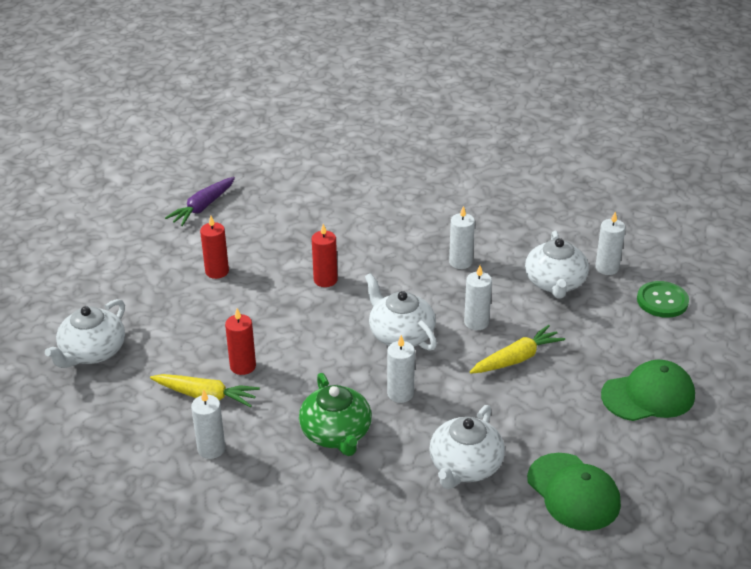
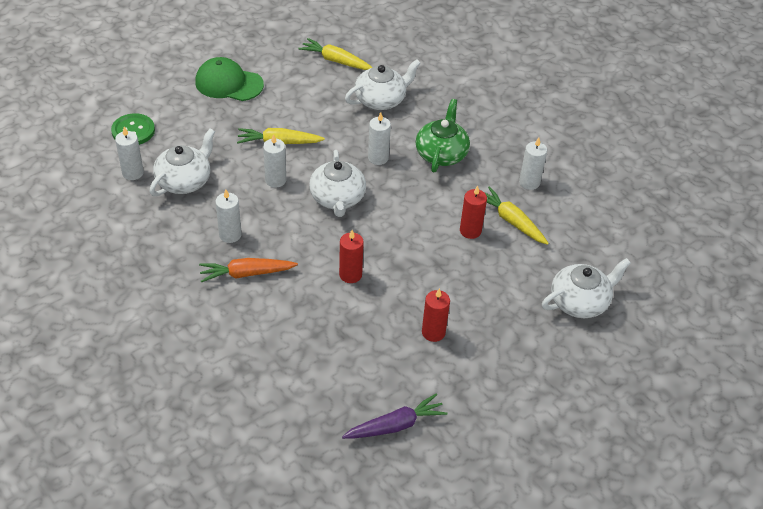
camera: 150 degrees left, 10 degrees up
green cap [527,453,621,531] -> yellow carrot [298,38,373,70]
none -> orange carrot [199,258,298,282]

